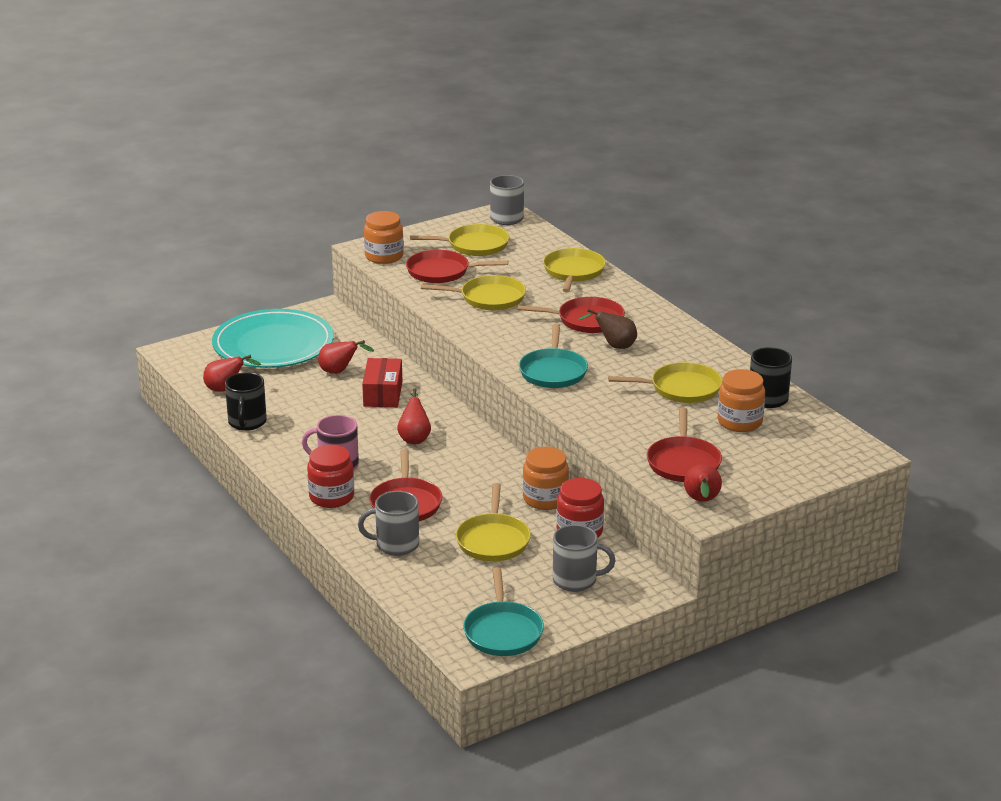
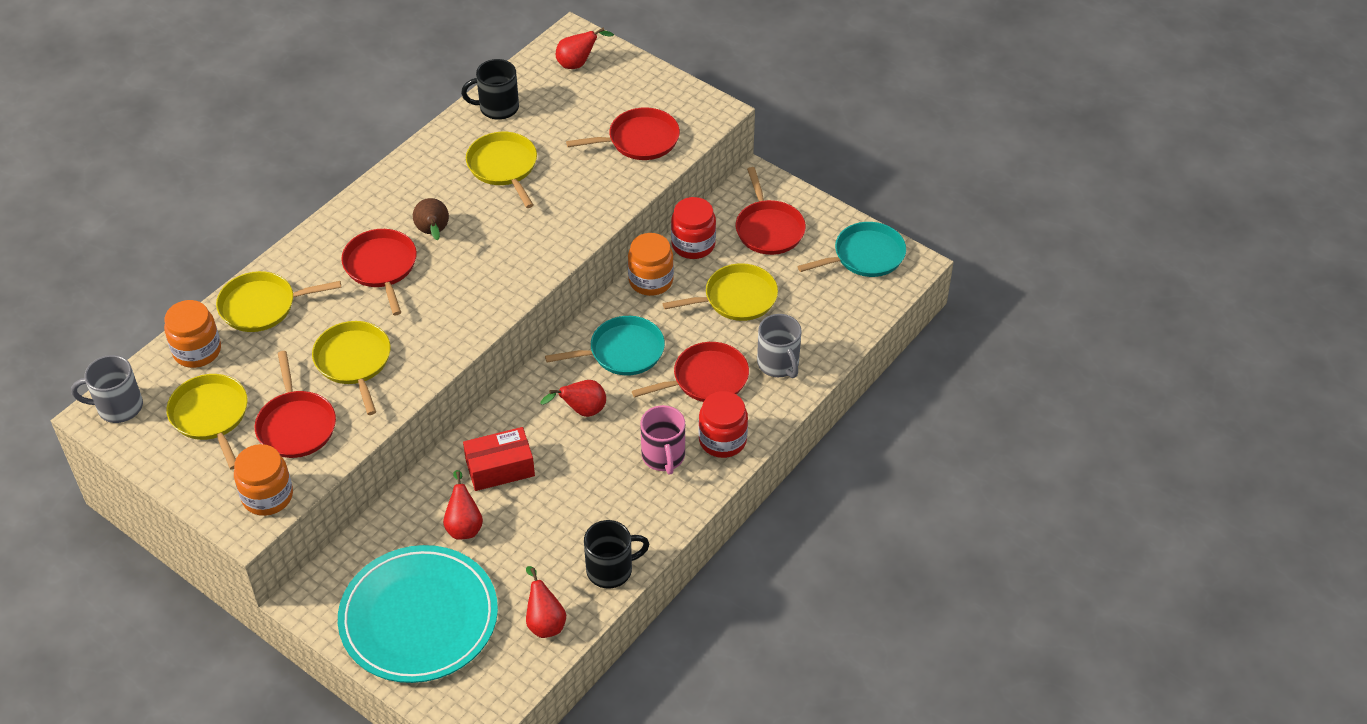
camera: 110 degrees left, 20 degrees up
turquoise pan [519,323,588,388] -> turquoise pan moved to [545,316,665,375]
grey mug [553,525,616,592] -> red pan [736,167,806,255]
red pear [684,464,722,502] -> red pear moved to [556,27,614,69]
orange jar [718,369,765,432] -> orange jar moved to [164,300,221,368]

